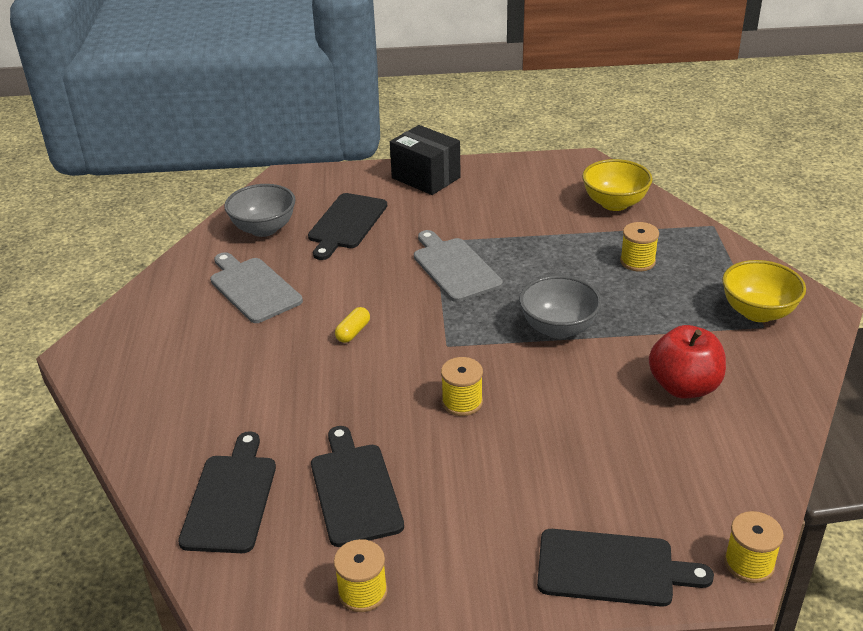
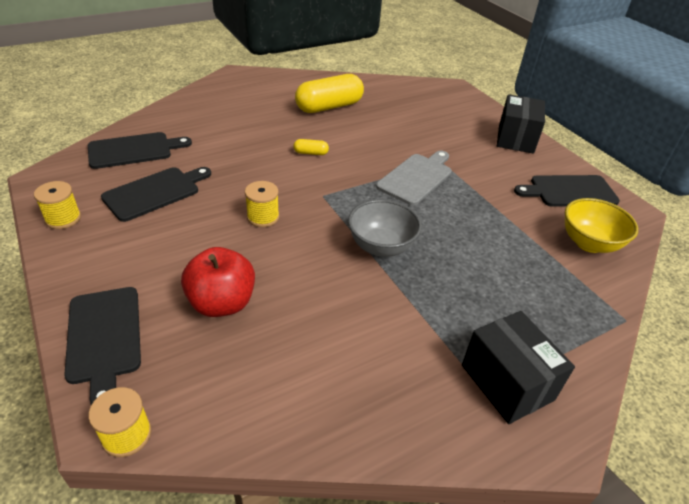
camera: 60 degrees right, 5 degrees up
grey cutting board [210,252,303,323] -> yellow capsule [295,74,364,113]
grey bowl [224,184,296,237] -> none
black cutting board [308,193,387,260] -> black cutting board moved to [514,175,620,207]
yellow spool [620,222,659,271] -> none
red apple [649,325,726,398] -> red apple moved to [181,247,255,317]
yellow bowl [722,260,806,322] -> black box [462,311,575,424]

